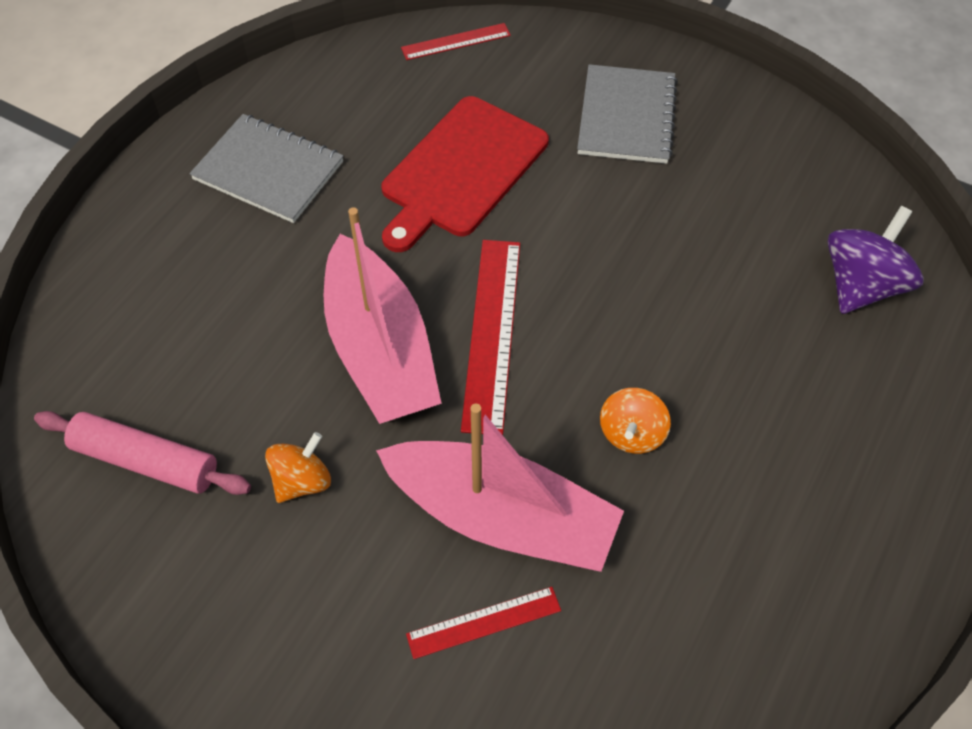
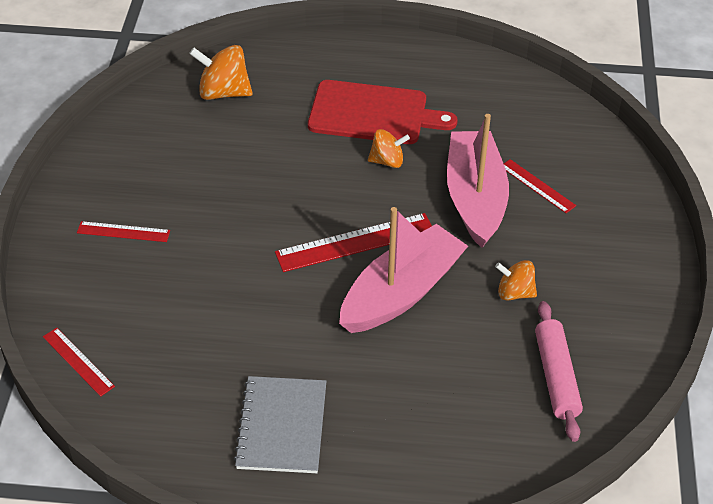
camera: 115 degrees left, 10 degrees down
red cutting board [381,96,549,252] -> red cutting board moved to [308,80,458,144]
grey notebook [577,64,678,164] -> red ruler [77,221,170,242]
purple spinning top [828,206,924,314] -> orange spinning top [189,45,253,100]

